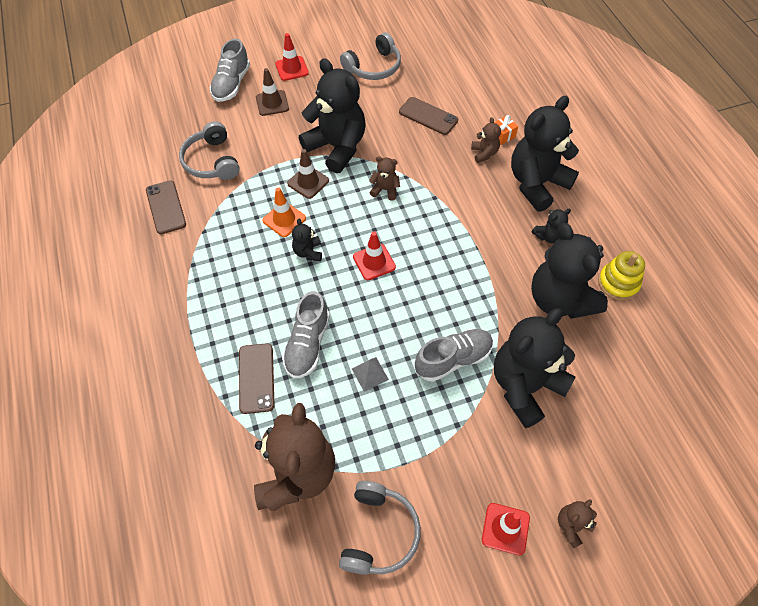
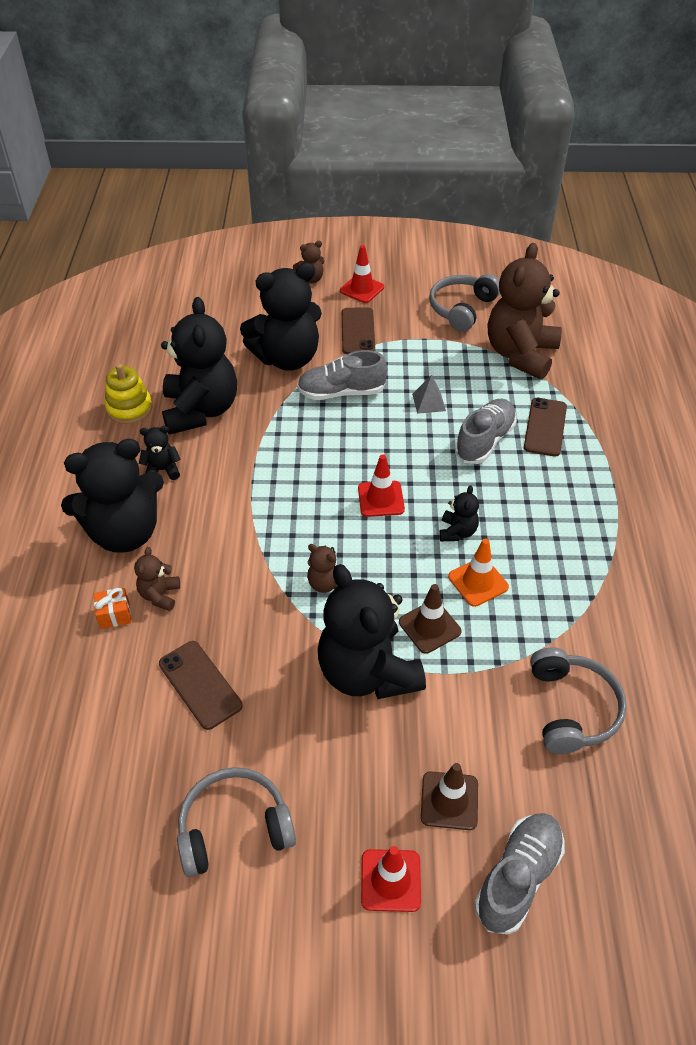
camera: 160 degrees left, 10 degrees down
brown phone [146,180,186,234] -> brown phone moved to [342,307,375,354]

